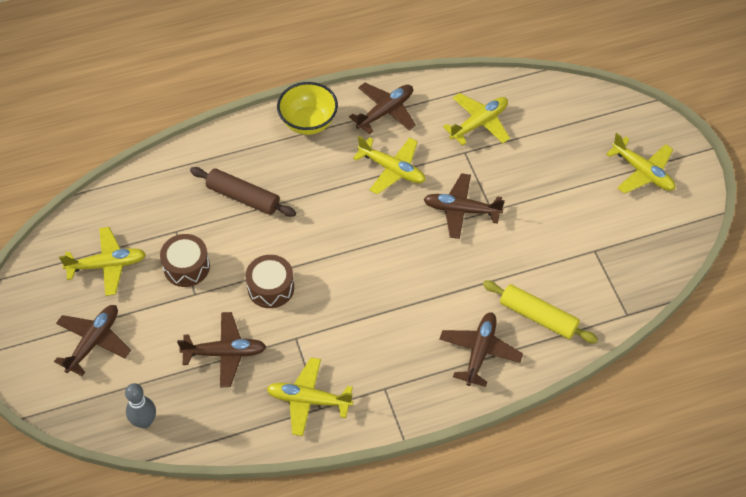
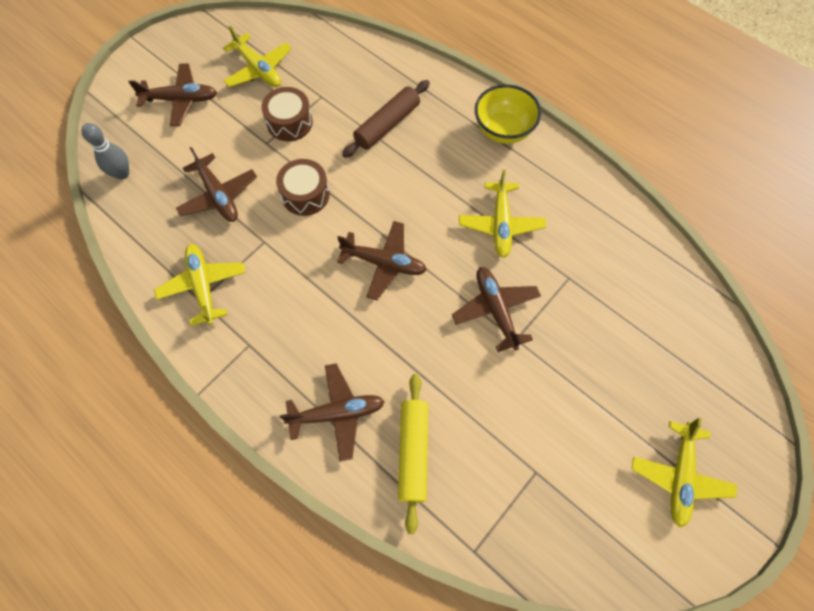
camera: 60 degrees right, 10 degrees up
brown rolling pin [190,167,296,217] -> brown rolling pin turned 45 degrees clockwise [342,80,430,158]
brown plane [349,83,416,134] -> brown plane moved to [337,221,427,300]
yellow plane [443,93,510,145] -> none

